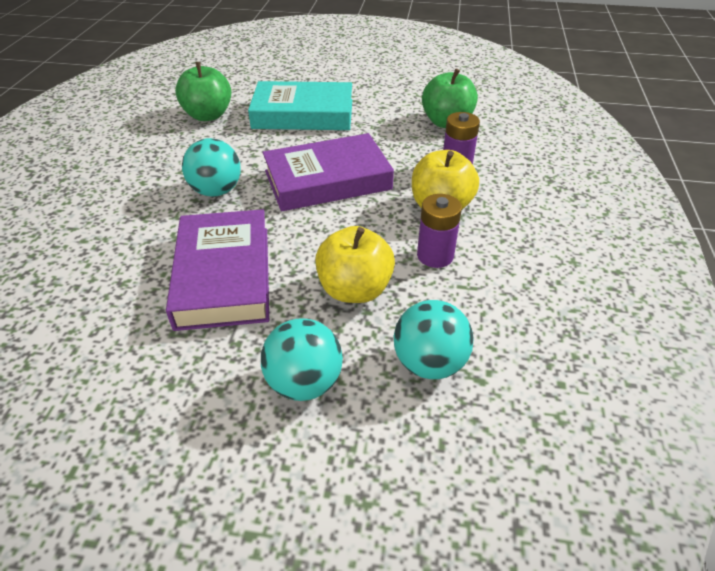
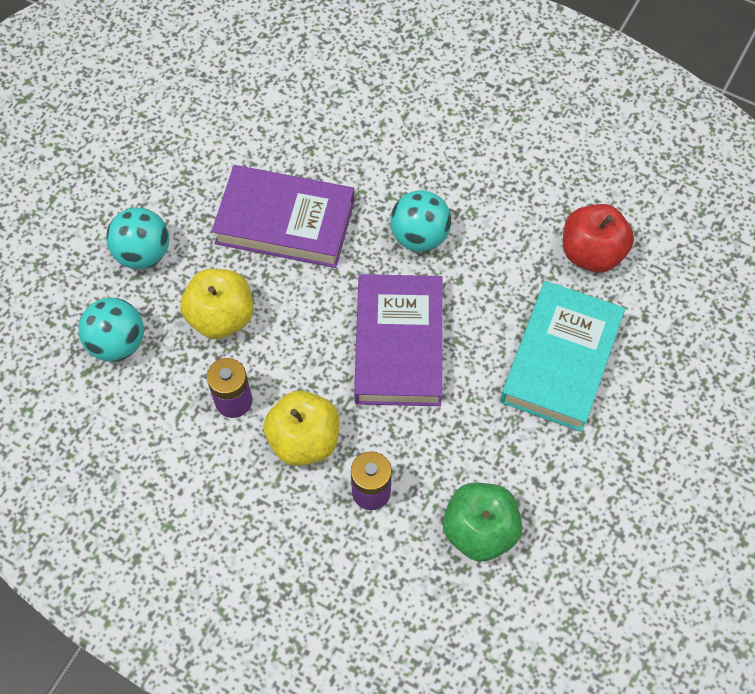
camera: 110 degrees right, 20 degrees up
green apple [175,62,231,121] -> red apple [563,204,634,273]

